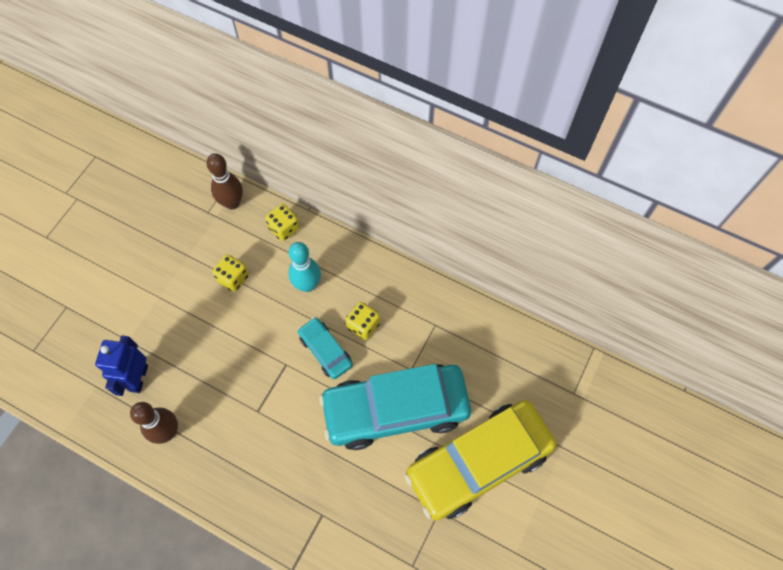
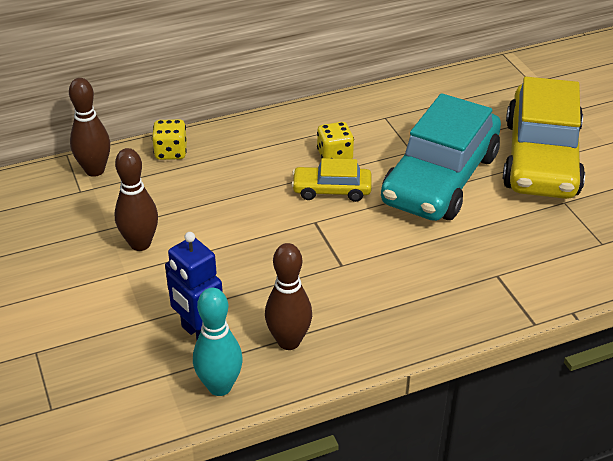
camera: 50 degrees left, 25 degrees down
yellow dice [212,254,249,292] -> none
turquoise bowling pin [288,242,321,292] -> turquoise bowling pin moved to [193,288,243,396]
turquoise car [298,317,353,379] -> yellow car [291,158,372,202]
none -> brown bowling pin [115,148,158,251]

